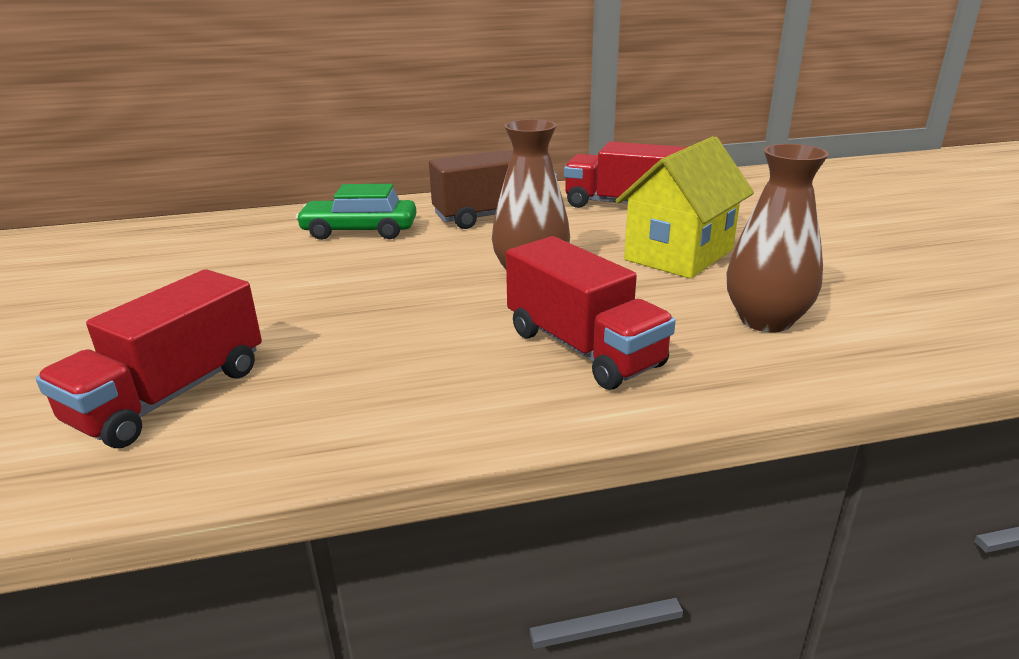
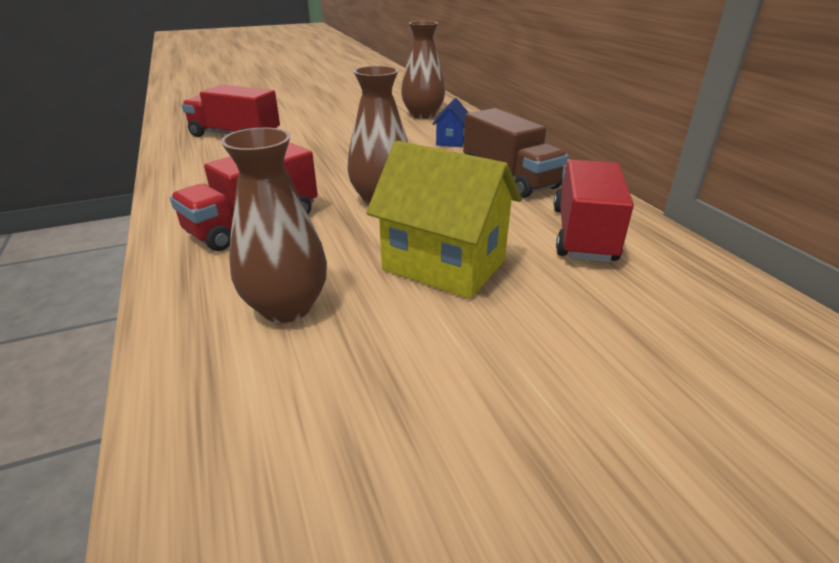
camera: 80 degrees right, 5 degrees up
green car [296,184,416,240] -> blue house [432,98,469,147]
none -> brown vase [401,21,445,119]

